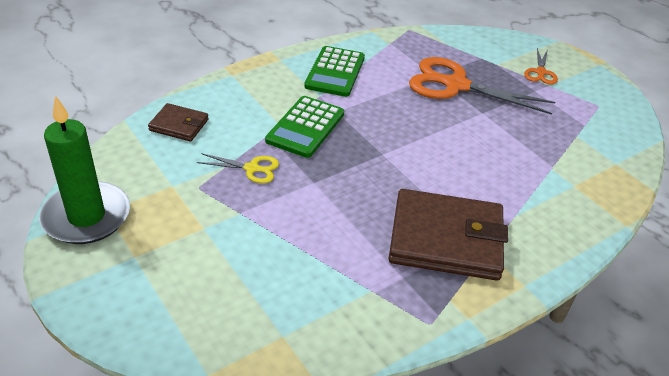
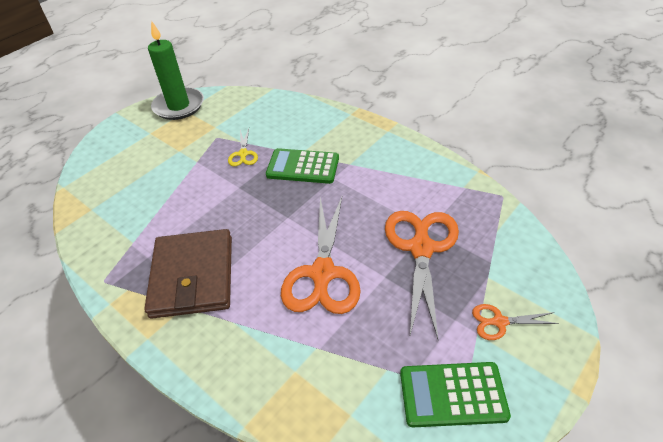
camera: 80 degrees right, 5 degrees up
brown wallet [148,103,209,141] -> none
green calculator [304,46,365,97] -> green calculator moved to [400,362,511,427]
none -> orange scissors [281,197,361,314]

